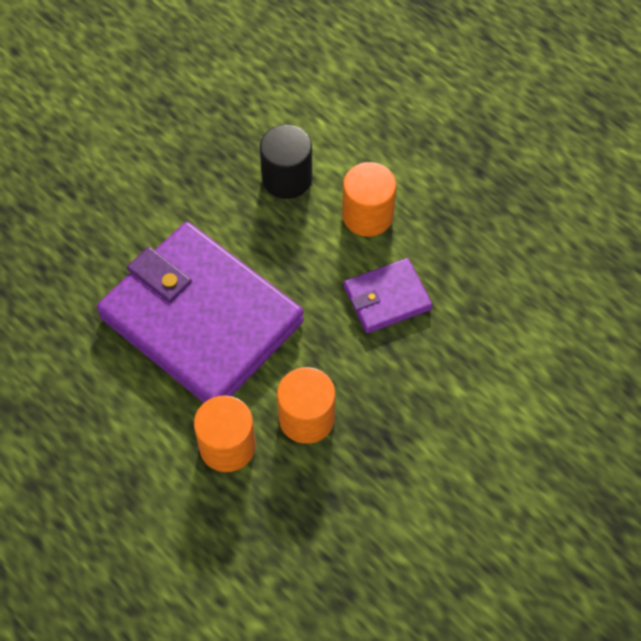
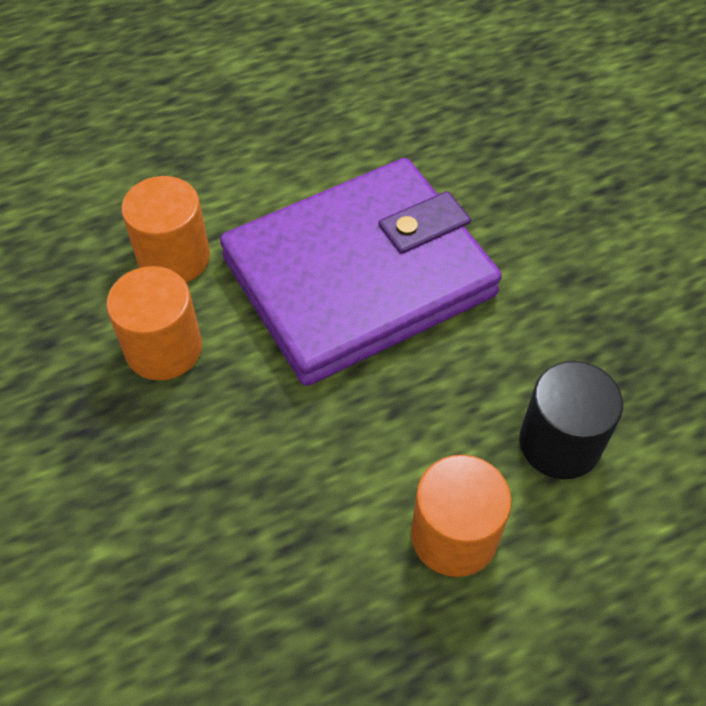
camera: 110 degrees right, 5 degrees down
purple wallet [344,258,432,333] -> none

